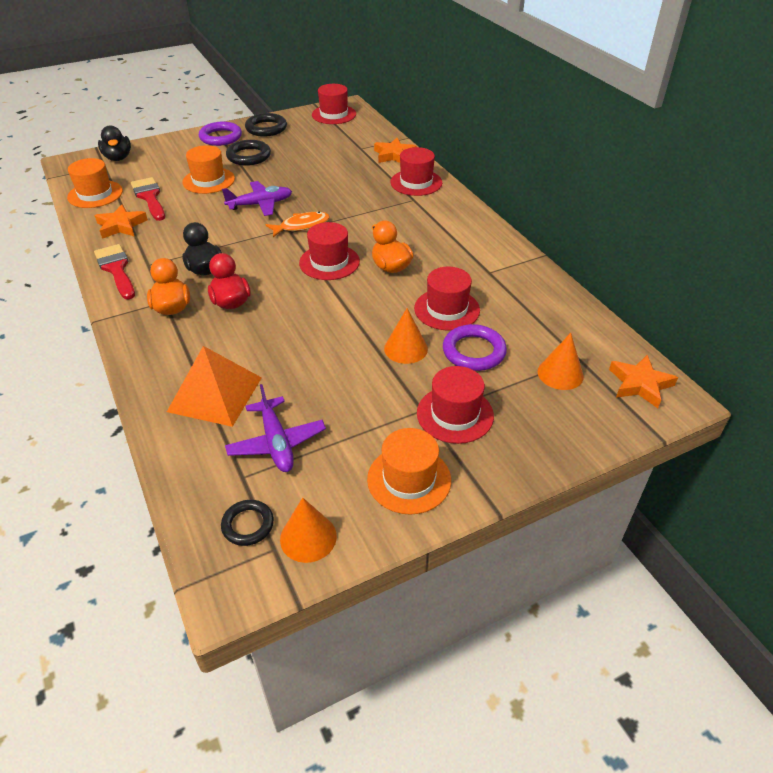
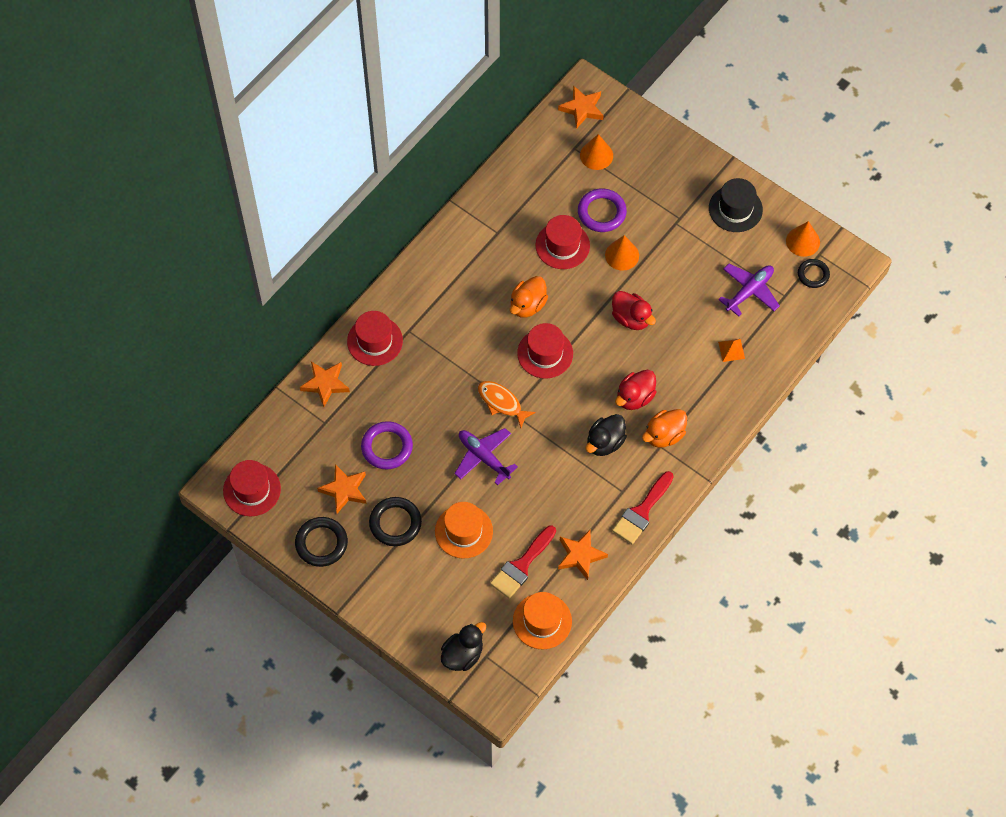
camera: 115 degrees left, 20 degrees up
orange pyramid [167,346,262,427] -> orange pyramid [718,339,745,362], size x0.43
purple ring [199,121,242,146] -> purple ring moved to [361,421,413,470]
orange hat [367,428,451,515] -> black hat [709,178,763,232]
red hat [417,366,494,444] -> none
none -> orange star [317,464,366,513]
none -> red duck [612,291,656,330]

